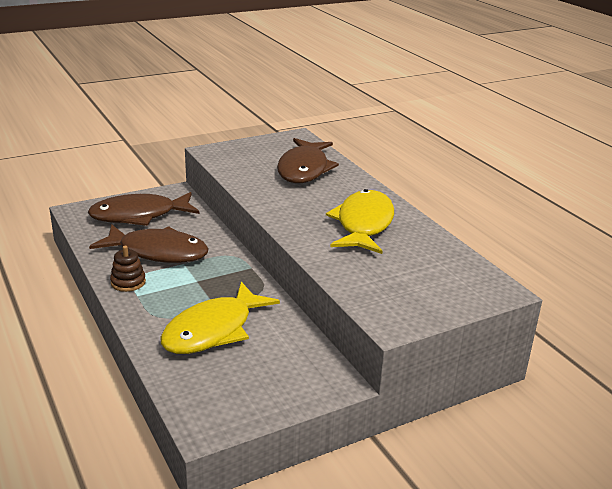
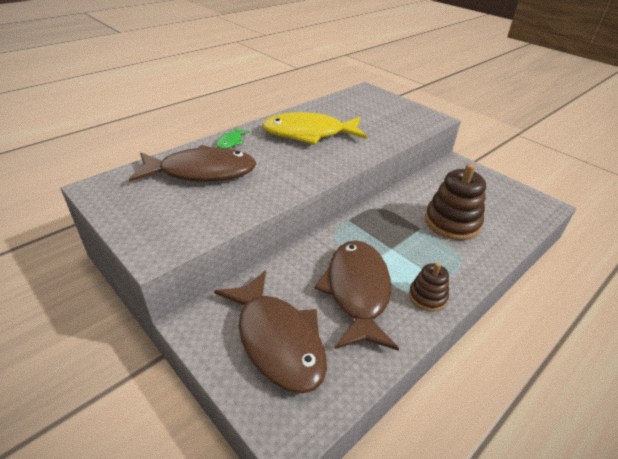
camera: 105 degrees left, 10 degrees up
yellow fish [161,282,280,354] -> brown stacking toy [425,164,486,240]
none -> green fish [216,127,250,149]

